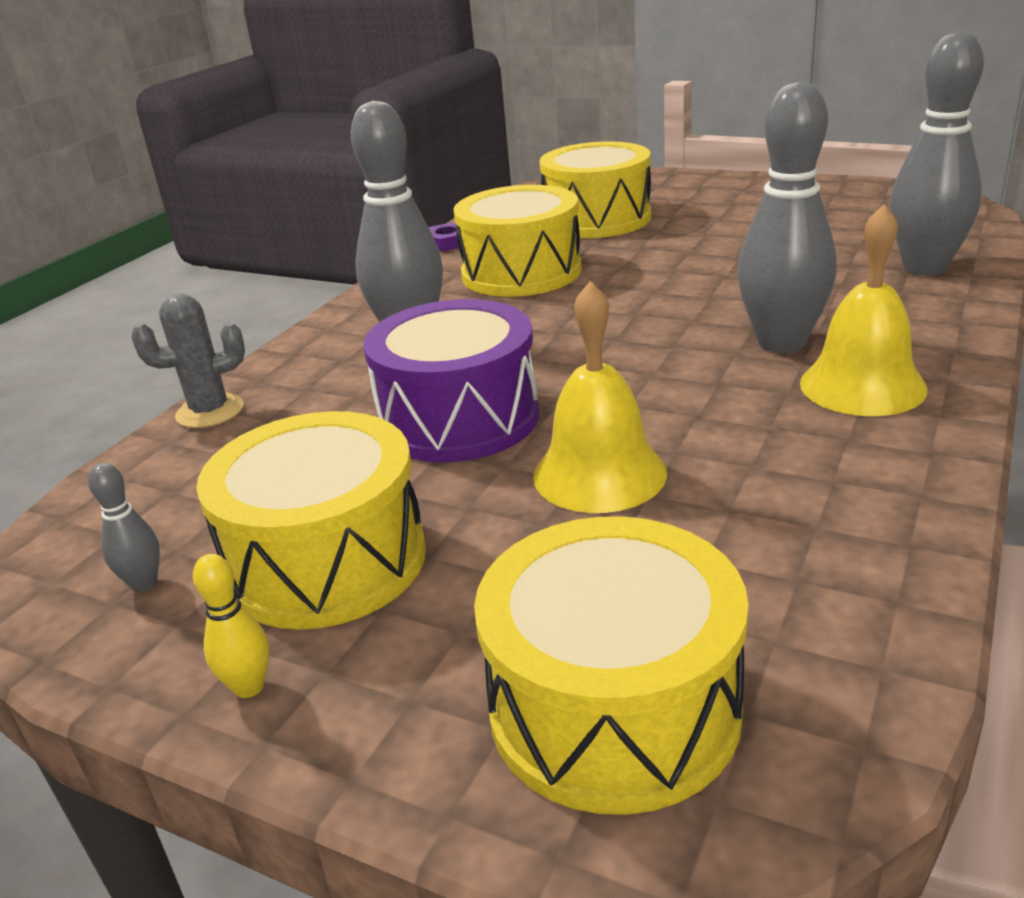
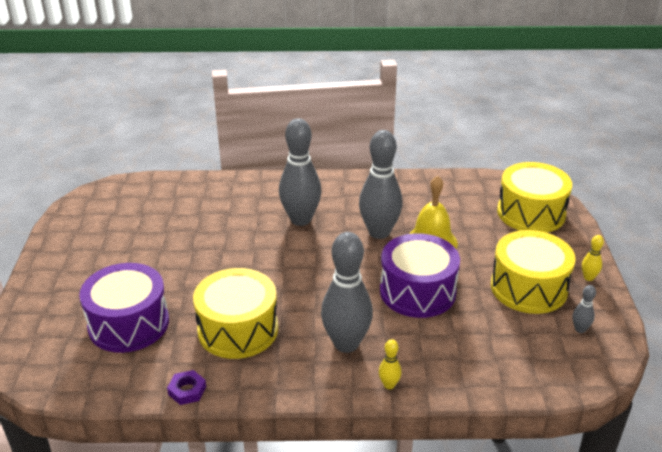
camera: 120 degrees left, 5 degrees up
grey cactus [131,294,245,428] -> none
yellow drum [539,141,651,238] -> purple drum [79,263,169,353]
yellow bell [800,204,928,416] -> none
grey bowling pin [890,31,984,276] -> grey bowling pin moved to [359,130,403,239]
none -> yellow bowling pin [379,339,401,389]

